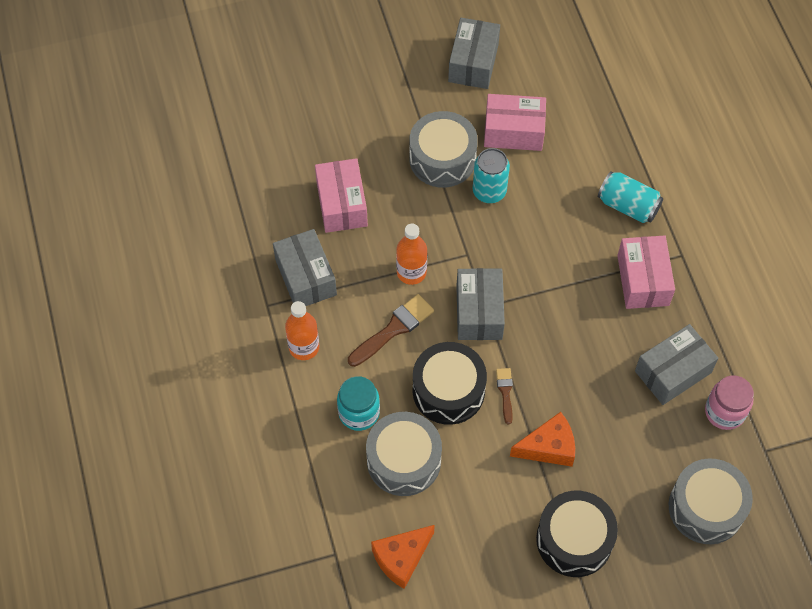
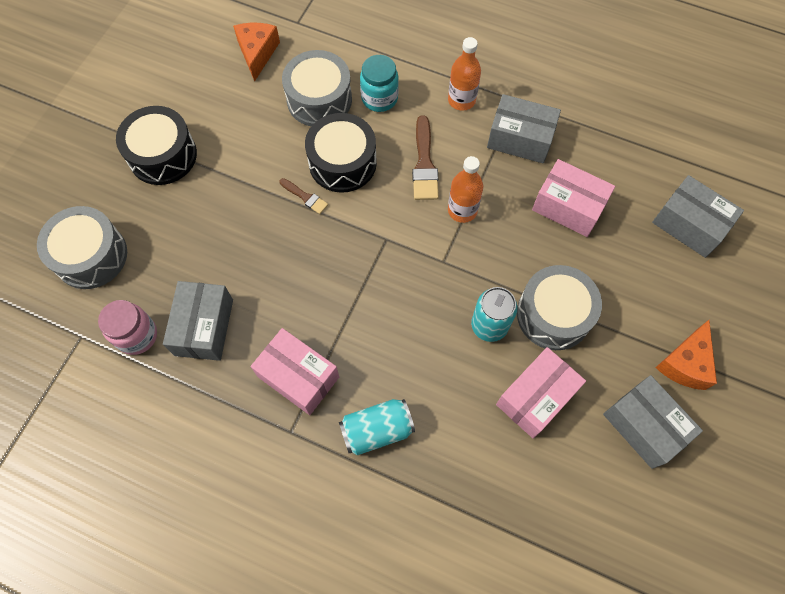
camera: 130 degrees right, 5 degrees up
grey box [456,268,505,340] -> grey box moved to [652,175,744,258]
orange cheese [510,412,575,467] -> orange cheese moved to [655,320,717,390]

